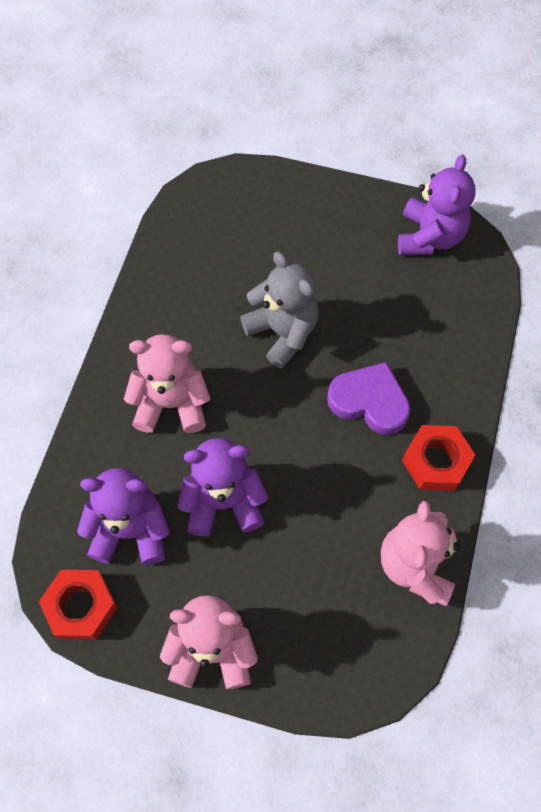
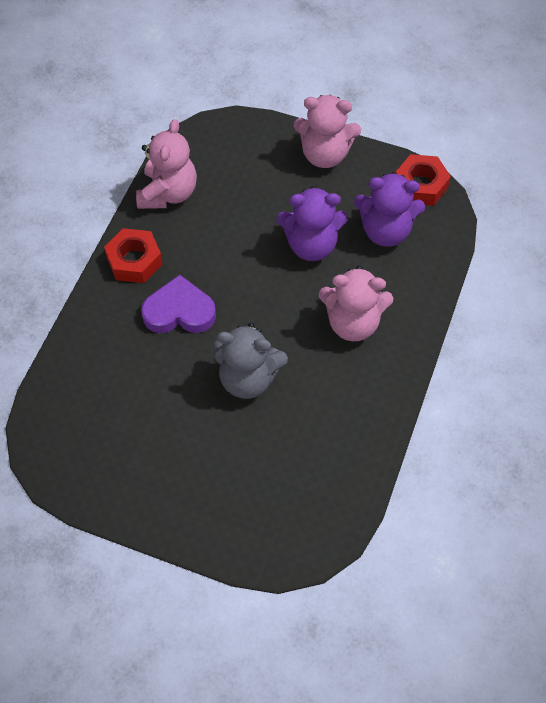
camera: 175 degrees left, 5 degrees down
grey teddy bear [240,252,319,369] -> grey teddy bear turned 45 degrees counterclockwise [212,323,288,399]
purple heart [327,362,411,435] -> purple heart turned 150 degrees clockwise [141,275,216,333]
purple teddy bear [398,155,476,255] -> none

